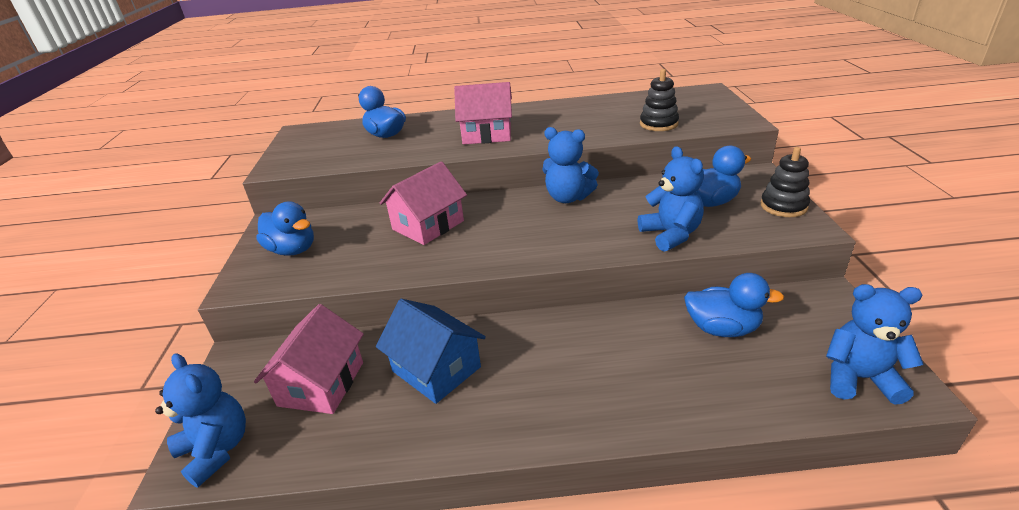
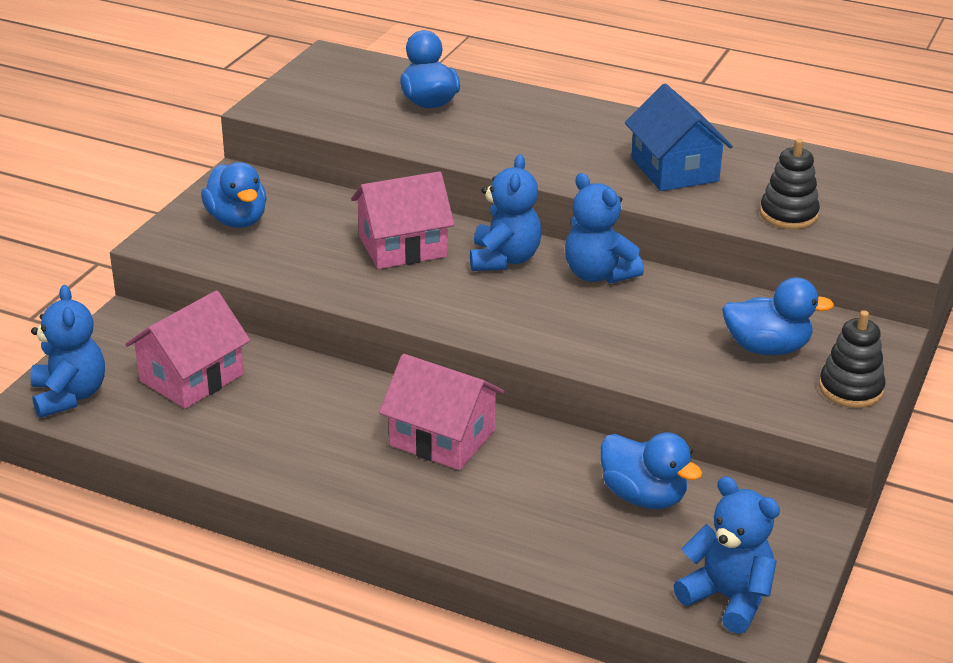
camera: 25 degrees right, 0 degrees up
blue house [376,299,486,404] -> blue house moved to [625,84,733,191]
pink house [454,82,512,144] -> pink house moved to [379,354,504,470]
blue teddy bear [638,146,704,252] -> blue teddy bear moved to [470,154,541,271]

